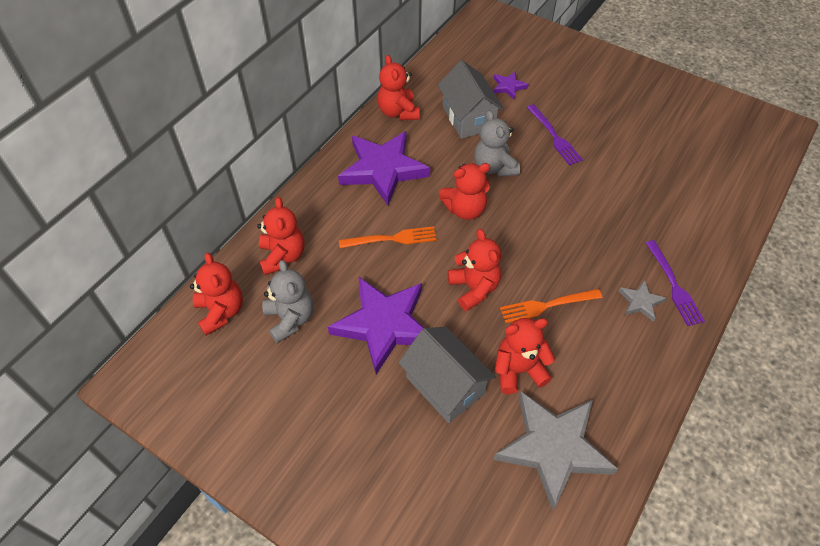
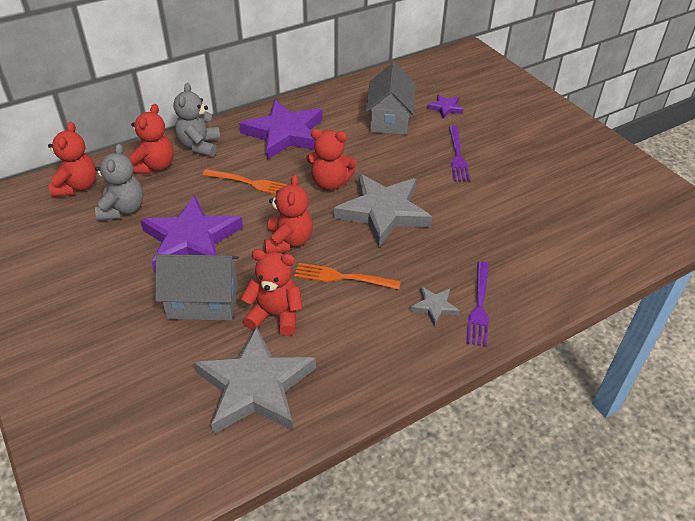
camera: 25 degrees right, 10 degrees down
red teddy bear [377,55,420,120] -> none
grey house [398,327,496,423] -> grey house turned 75 degrees counterclockwise [155,254,239,321]
grey teddy bear [475,110,520,177] -> grey teddy bear moved to [174,83,220,157]
none -> grey star [334,174,432,247]

